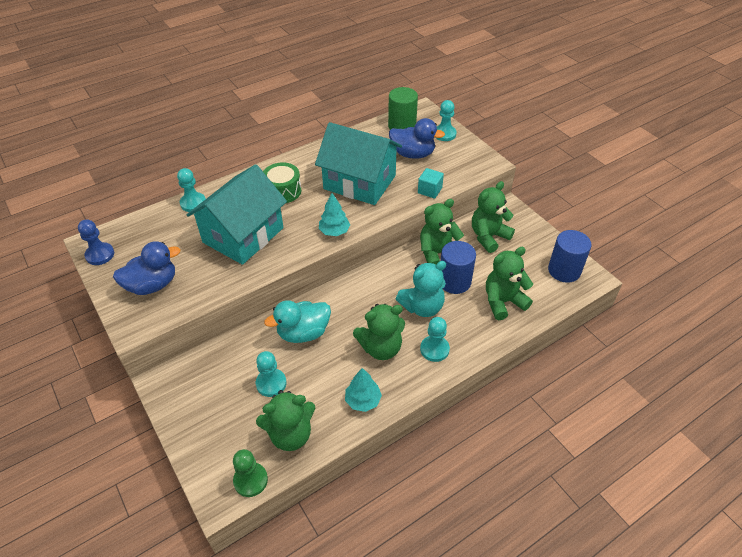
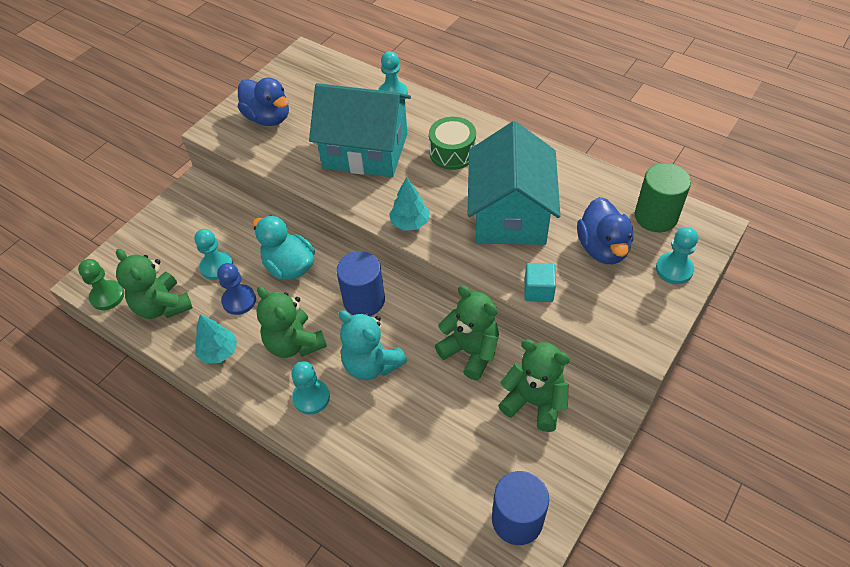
camera: 70 degrees right, 5 degrees up
blue pawn [78,219,114,265] -> blue pawn moved to [217,263,256,315]
blue cylinder [440,241,476,294] -> blue cylinder moved to [336,251,385,316]
green teddy bear [486,247,533,320] -> none

